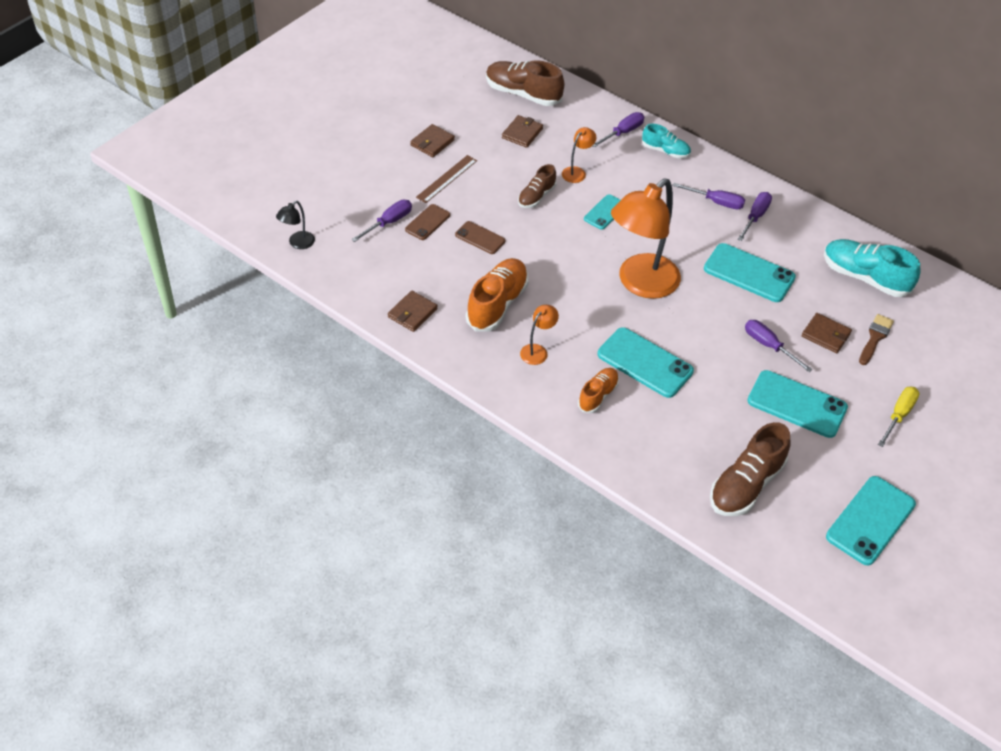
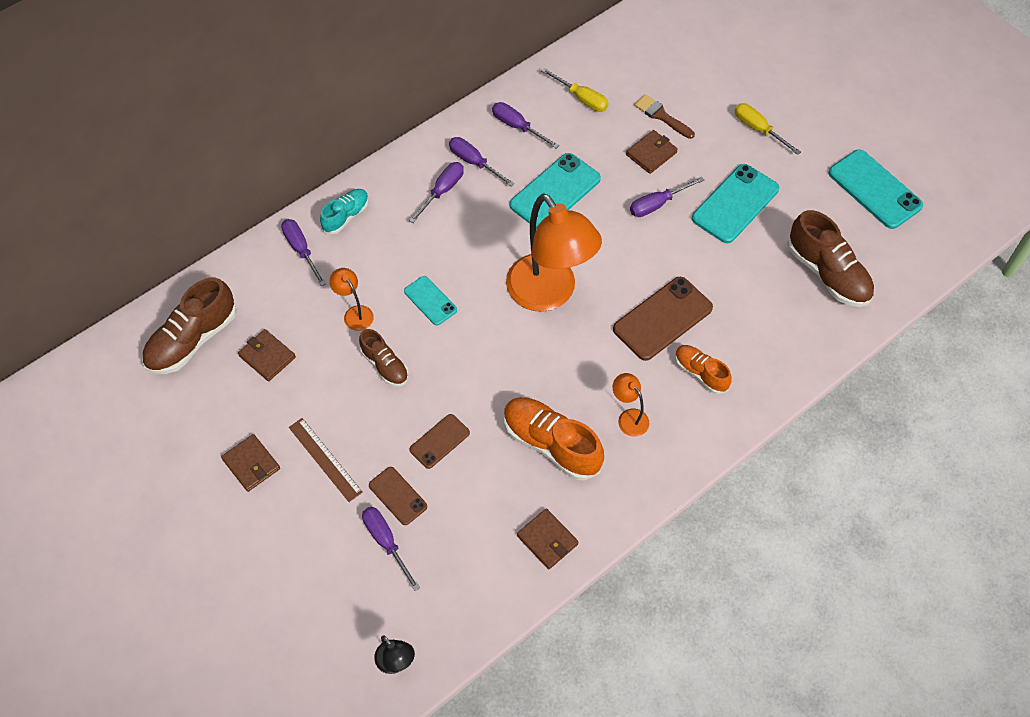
camera: 75 degrees left, 10 degrees up
turquoise phone [598,327,694,398] -> brown phone [613,277,713,361]
turquoise shoe [824,239,920,297] -> yellow screwdriver [541,68,609,112]
none -> purple screwdriver [492,102,559,148]

